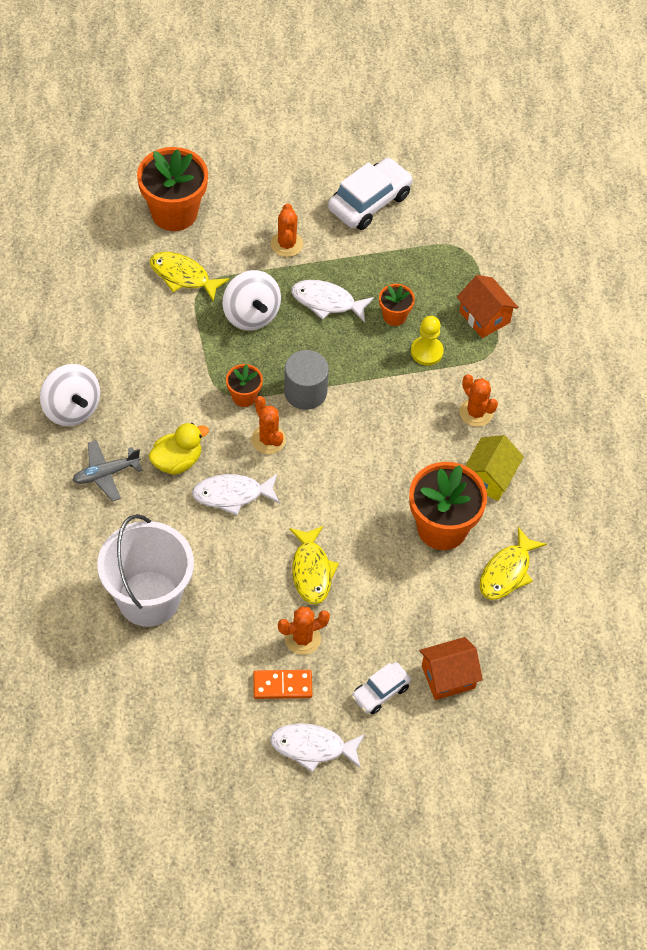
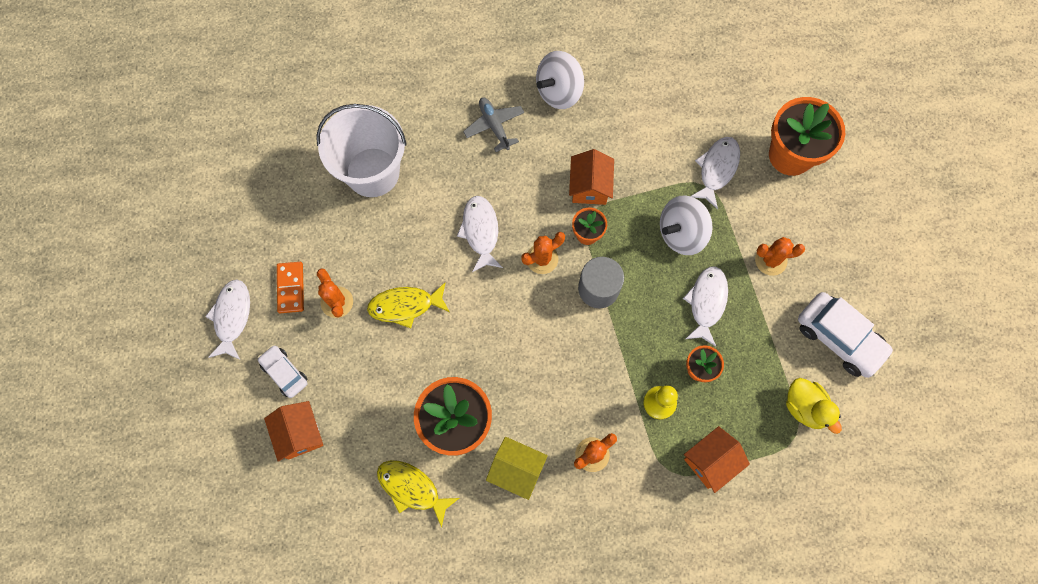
camera: 90 degrees right, 15 degrees up
yellow fish [149,252,229,302] -> white fish [691,137,740,209]
yellow duck [149,423,209,475] -> yellow duck moved to [786,378,842,434]
none -> orange house [569,149,614,205]

